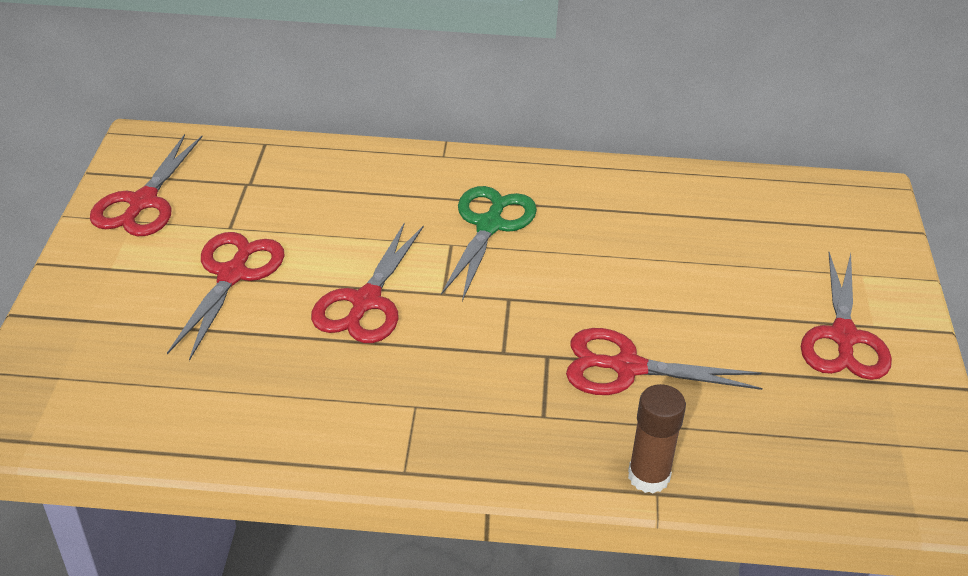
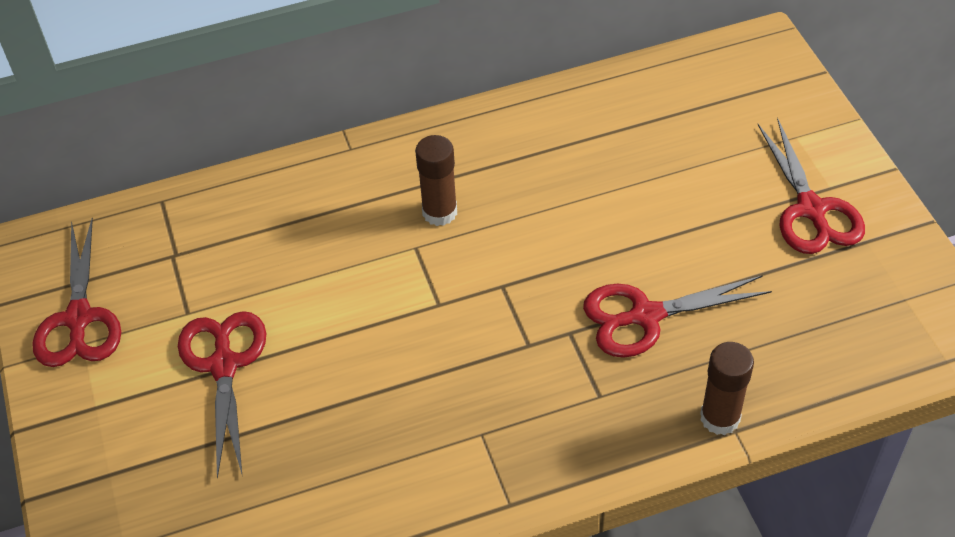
camera: 20 degrees left, 10 degrees up
red scissors [311,222,424,343] -> none
green scissors [441,186,537,301] -> brown glue stick [415,135,457,226]

